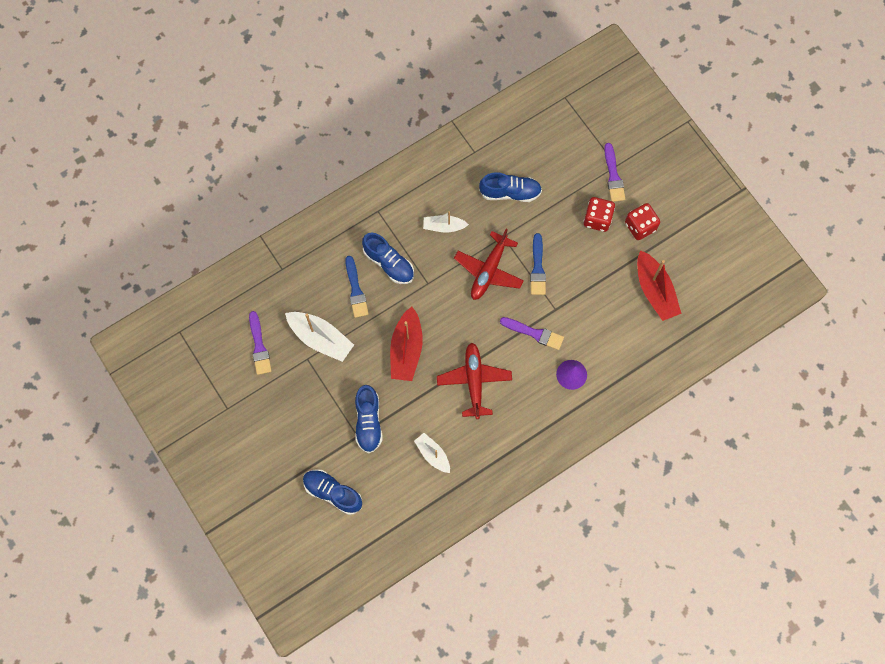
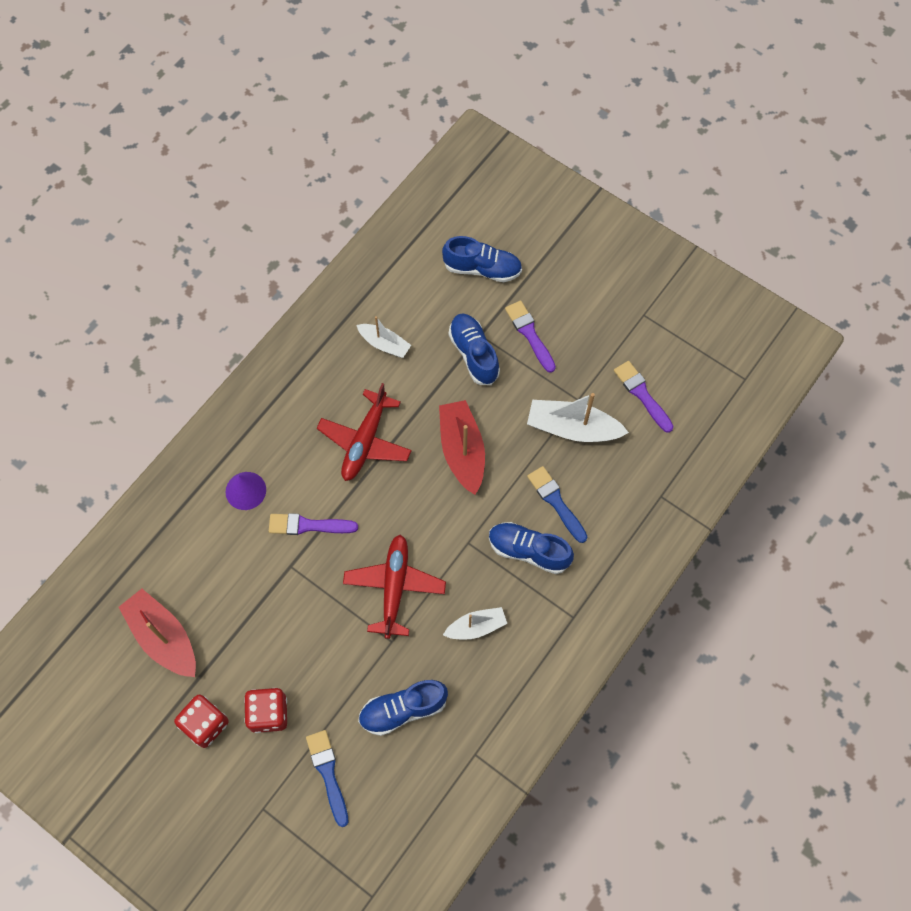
camera: 160 degrees right, 5 degrees down
red plane [437,343,512,419] -> red plane turned 45 degrees clockwise [317,383,412,481]
blue brush [530,233,546,295] -> blue brush moved to [306,730,348,827]
purple brush [604,143,625,202] -> purple brush moved to [505,300,556,373]

